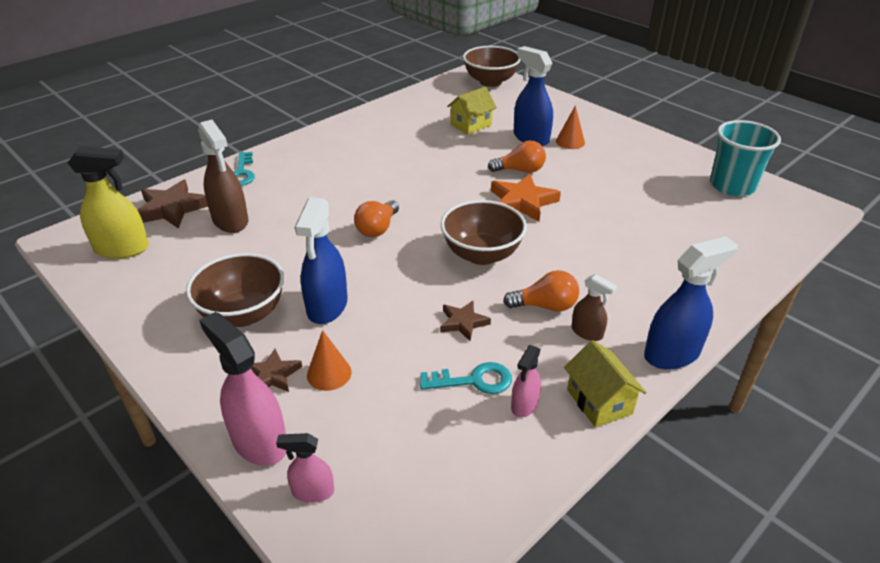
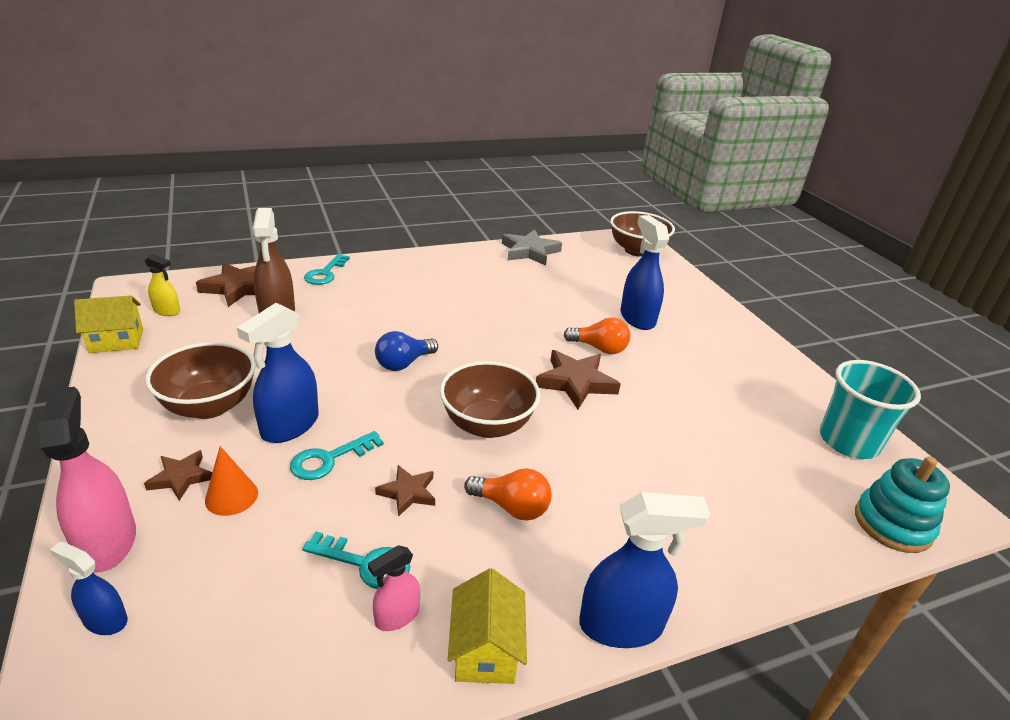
camera: 20 degrees right, 5 degrees down
yellow spray bottle [68,146,149,259] -> yellow spray bottle [145,254,180,316], size x0.55
pink spray bottle [276,433,334,503] -> blue spray bottle [50,541,128,635]
orange light bulb [354,200,399,237] -> blue light bulb [375,331,438,371]
yellow house [447,86,497,135] -> yellow house moved to [74,295,143,353]
orange star [491,174,561,222] -> brown star [536,350,621,409]
orange cone [556,105,585,149] -> none
brown spray bottle [571,274,617,341] -> none
none -> turquoise key [290,431,384,480]
none -> grey star [502,229,562,266]
none -> turquoise stacking toy [855,456,950,553]

